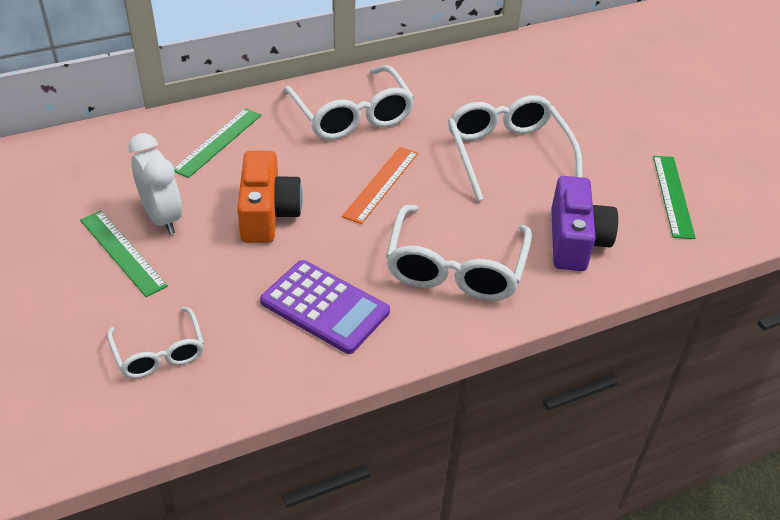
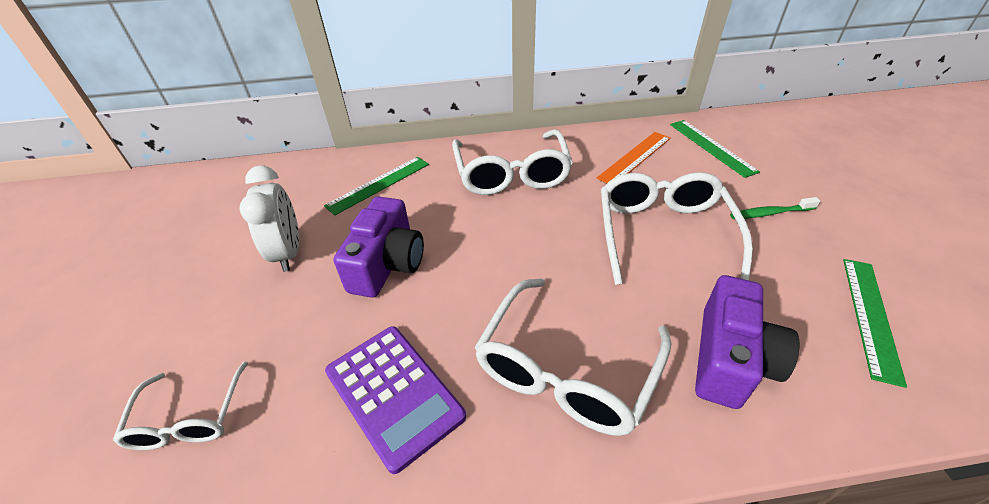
camera: 20 degrees right, 0 degrees up
green ruler [80,210,168,297] -> green ruler moved to [670,120,760,178]
orange camera [237,151,303,243] -> purple camera [334,197,424,298]
orange ruler [342,147,418,224] -> orange ruler moved to [597,132,671,183]
none -> green toothbrush [730,197,820,219]

